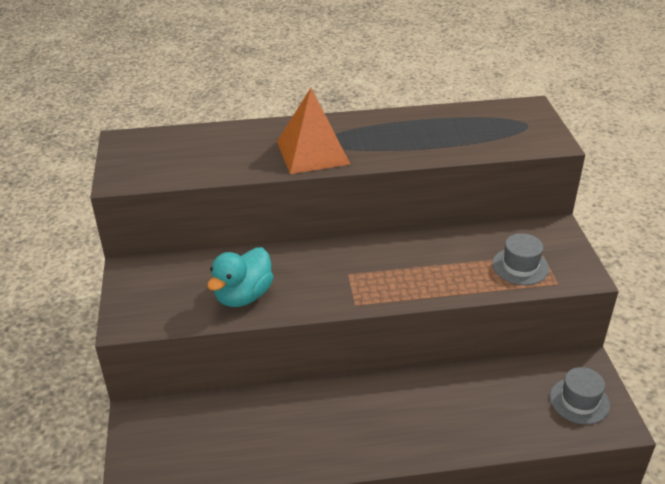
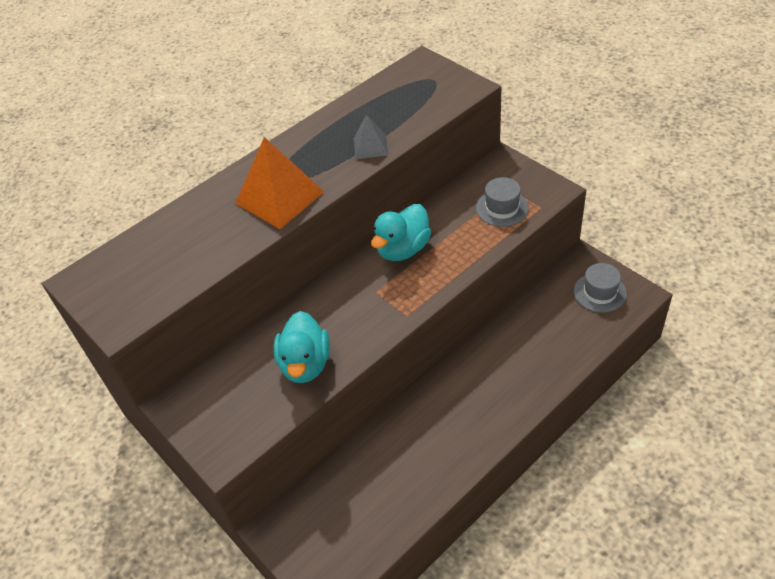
camera: 30 degrees left, 10 degrees up
none -> grey pyramid [354,115,388,159]
none -> turquoise duck [371,204,431,261]

